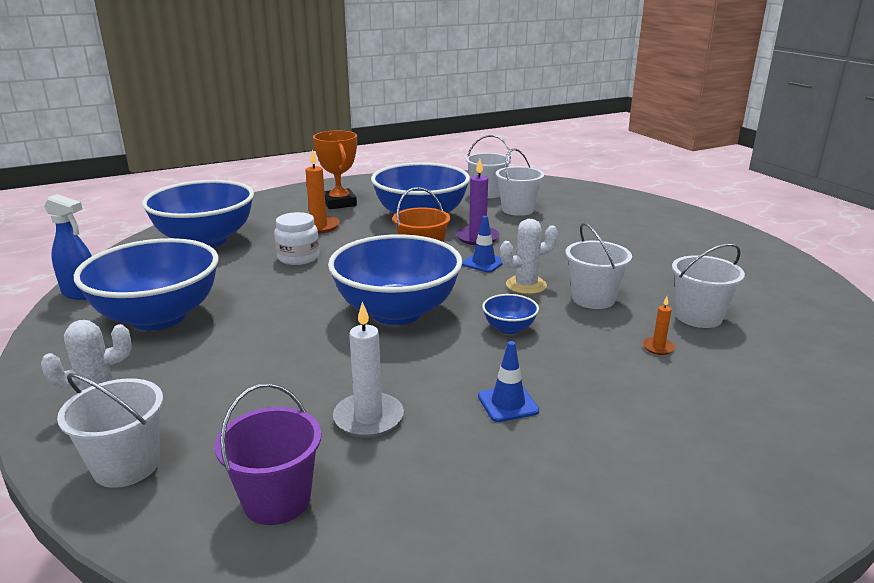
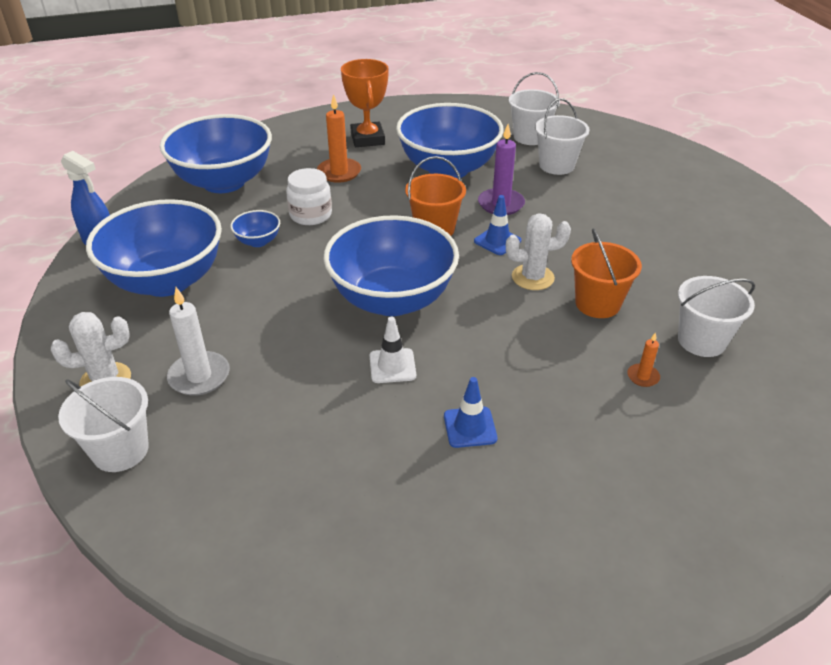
camera: 10 degrees right, 15 degrees up
purple bucket [215,383,321,525] -> none
white candle [333,301,404,438] -> white candle moved to [167,287,230,396]
blue bowl [482,294,539,334] -> blue bowl moved to [230,210,280,247]
white bucket [565,223,632,309] -> orange bucket [571,228,642,318]
none -> white traffic cone [370,317,416,383]

